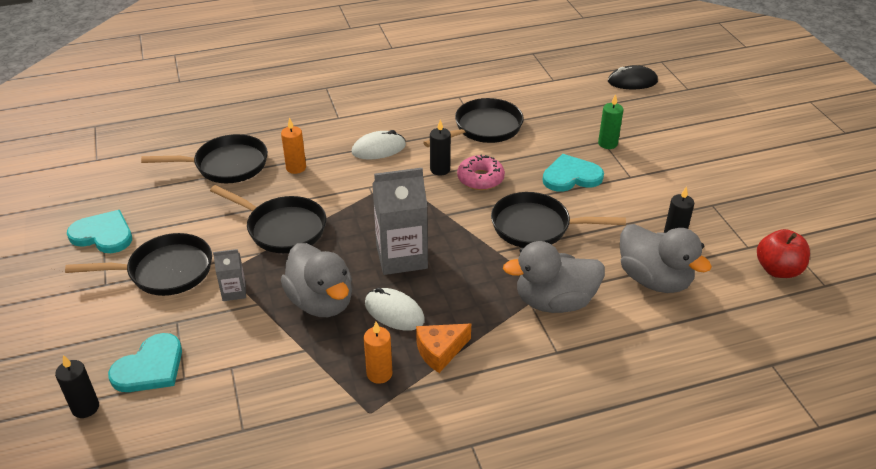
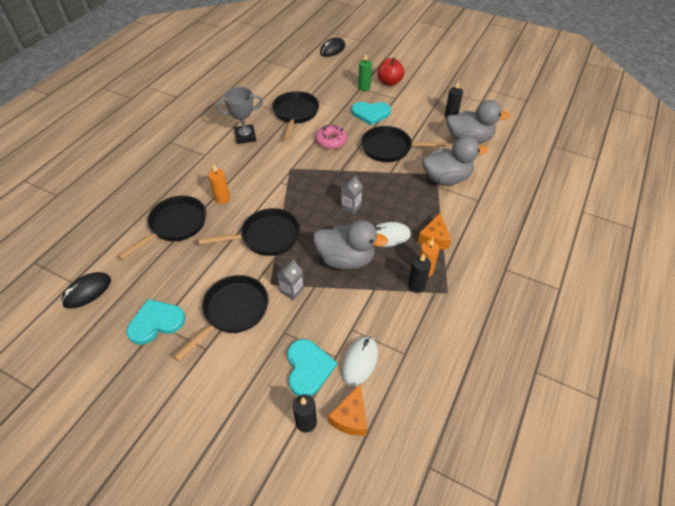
camera: 45 degrees left, 10 degrees up
white mouse [352,130,406,159] -> white mouse moved to [341,336,378,386]
grey carton [372,168,428,275] -> grey carton [341,175,363,214], size x0.50
black candle [430,120,451,176] -> black candle moved to [408,254,431,293]
black pan [491,192,626,248] -> black pan turned 45 degrees clockwise [361,126,448,162]
grey duck [503,241,605,313] -> grey duck turned 135 degrees counterclockwise [422,136,488,185]
turquoise heart [543,154,604,192] -> turquoise heart turned 120 degrees counterclockwise [351,102,391,125]
red apple [757,229,810,278] -> red apple moved to [377,57,404,86]
none -> black mouse [61,272,111,309]
none -> grey trophy [216,87,263,144]
none -> orange cheese [328,384,367,436]

